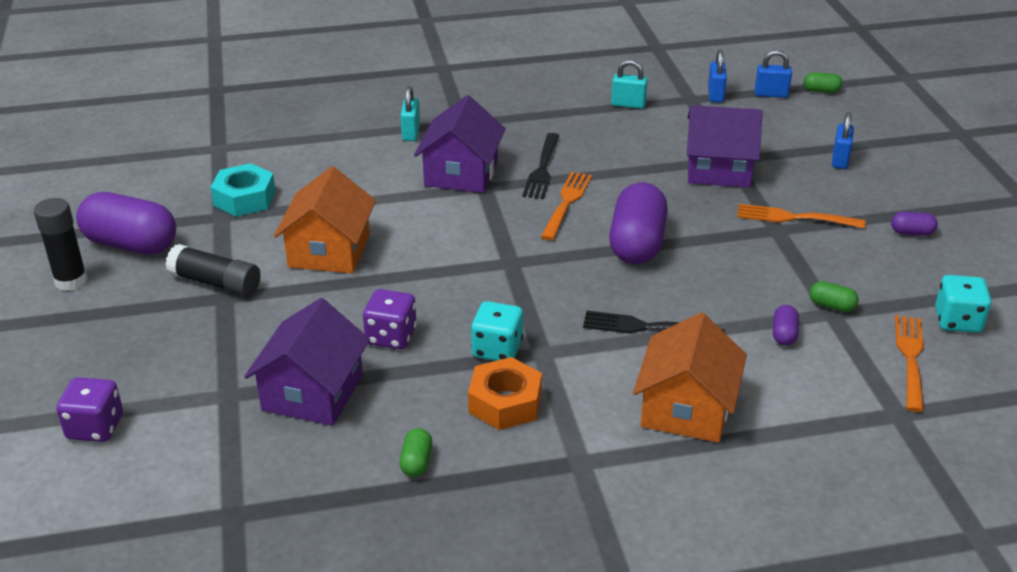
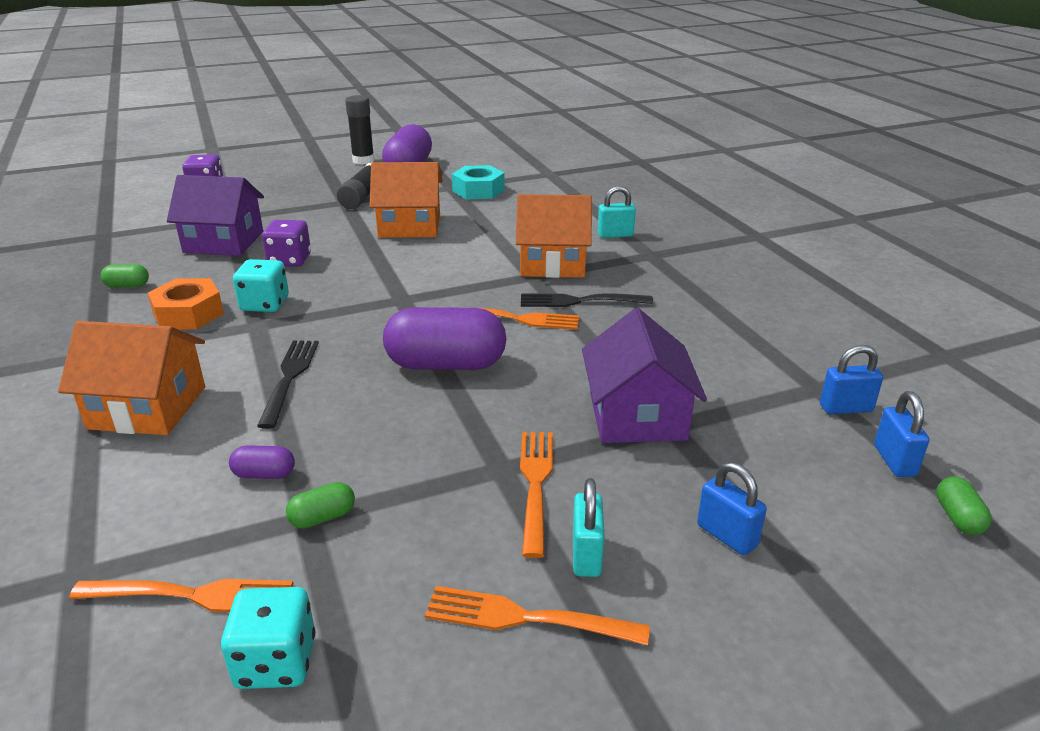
camera: 80 degrees right, 5 degrees down
purple house [414,95,506,193] -> orange house [516,194,592,278]
turquoise padlock [611,60,648,109] -> turquoise padlock moved to [573,478,605,577]
green capsule [809,281,859,312] -> green capsule turned 45 degrees clockwise [286,482,355,529]
blue padlock [832,112,854,169] -> blue padlock turned 45 degrees clockwise [697,462,767,555]
purple capsule [891,212,938,236] -> orange fork [425,586,650,646]

